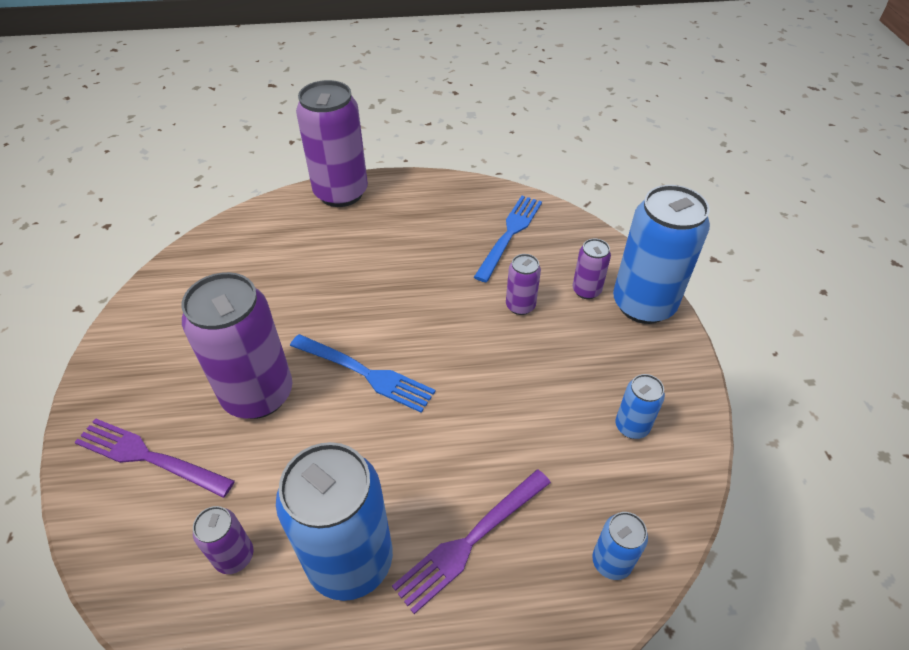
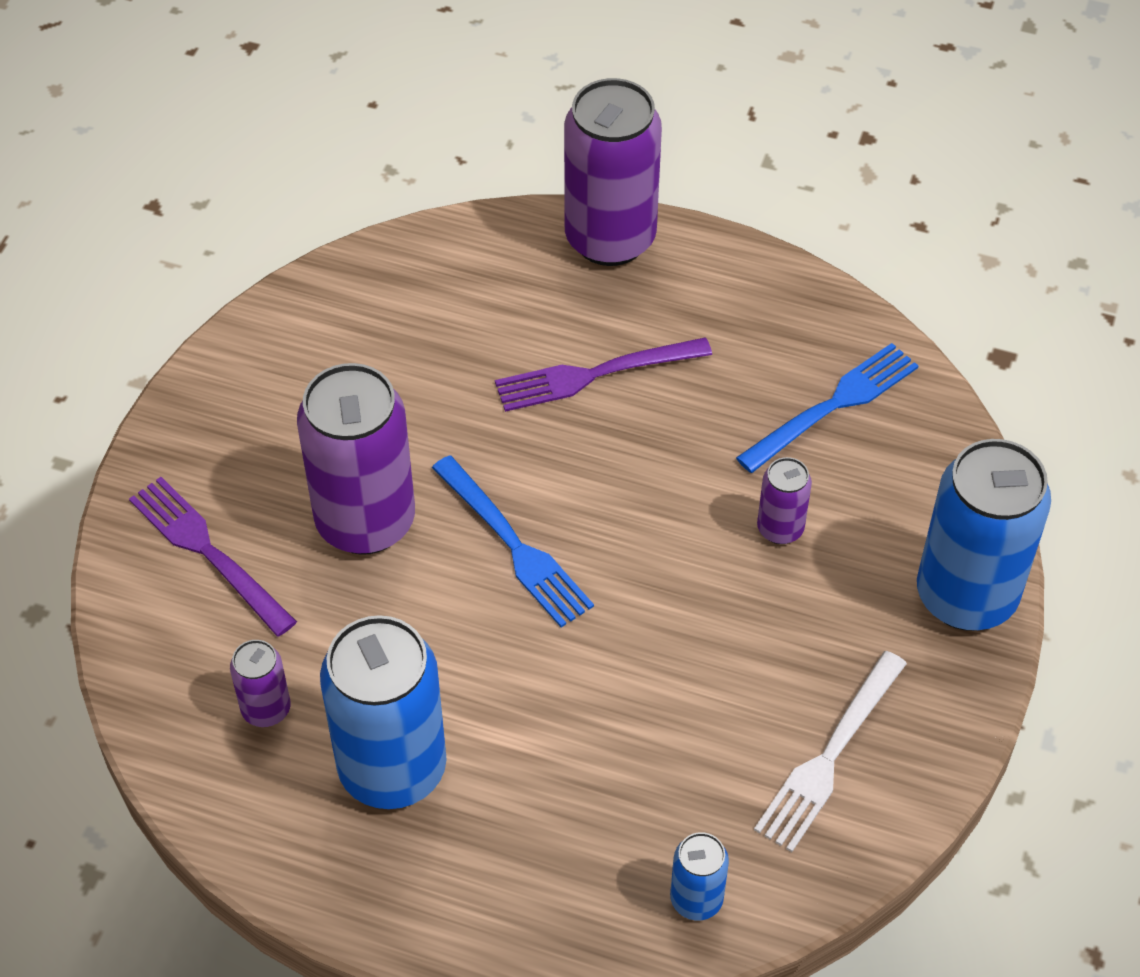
camera: 25 degrees right, 5 degrees up
purple fork [392,470,551,614] -> purple fork moved to [495,337,712,412]
purple can [572,239,611,299] -> none
blue can [616,374,665,439] -> white fork [754,651,907,852]

